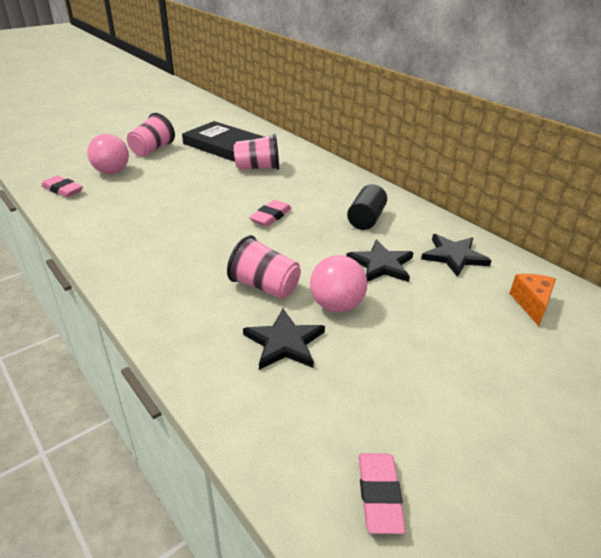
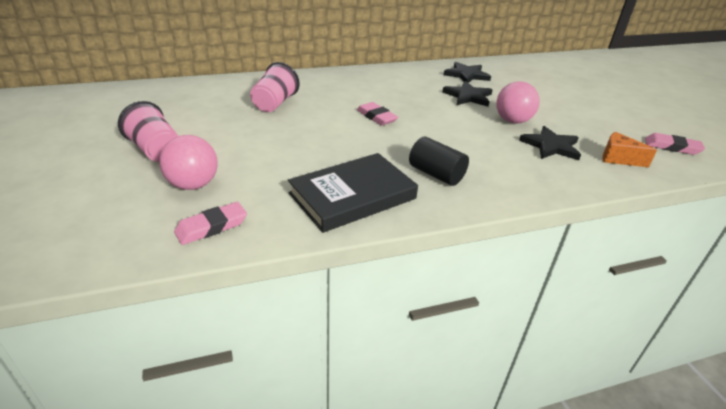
camera: 70 degrees left, 0 degrees up
black book [182,121,264,162] -> black book moved to [288,153,418,233]
pink cup [227,235,301,299] -> none
black cylinder [347,184,387,230] -> black cylinder moved to [409,137,469,186]
orange cheese [510,274,556,326] -> orange cheese moved to [602,132,657,167]

